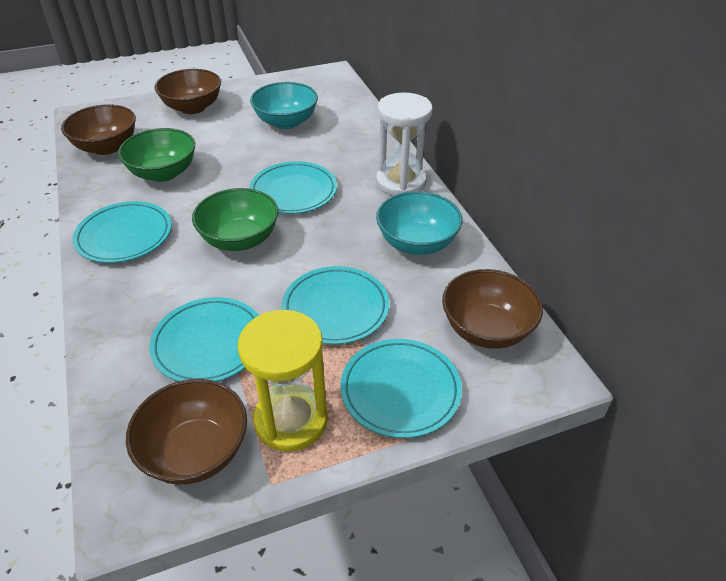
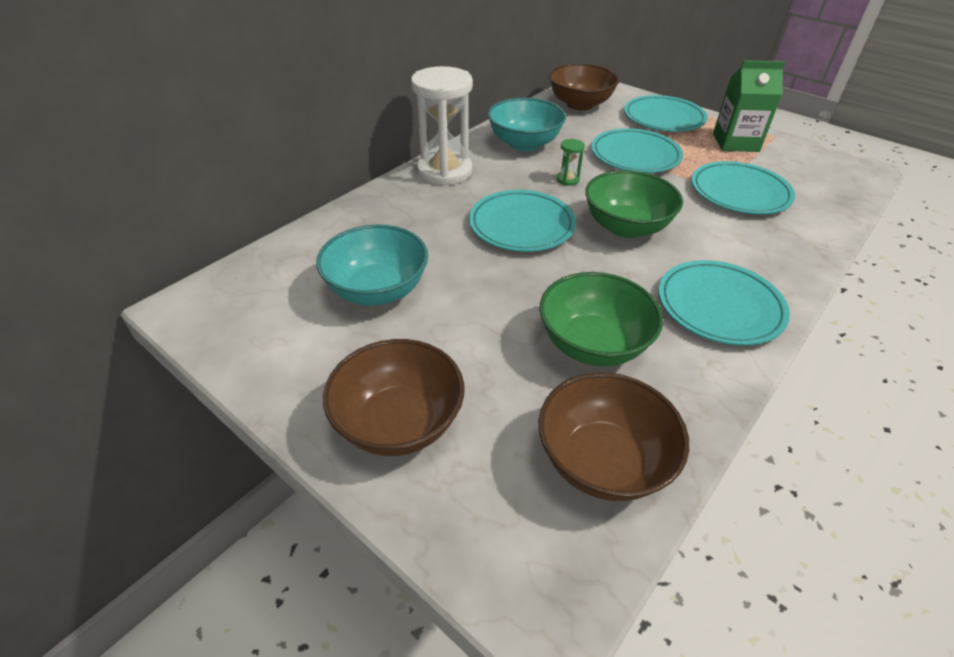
camera: 120 degrees left, 0 degrees up
brown bowl [126,379,247,485] -> none
yellow hourglass [238,310,328,452] -> green carton [713,60,785,152]
none -> green hourglass [557,139,585,186]

